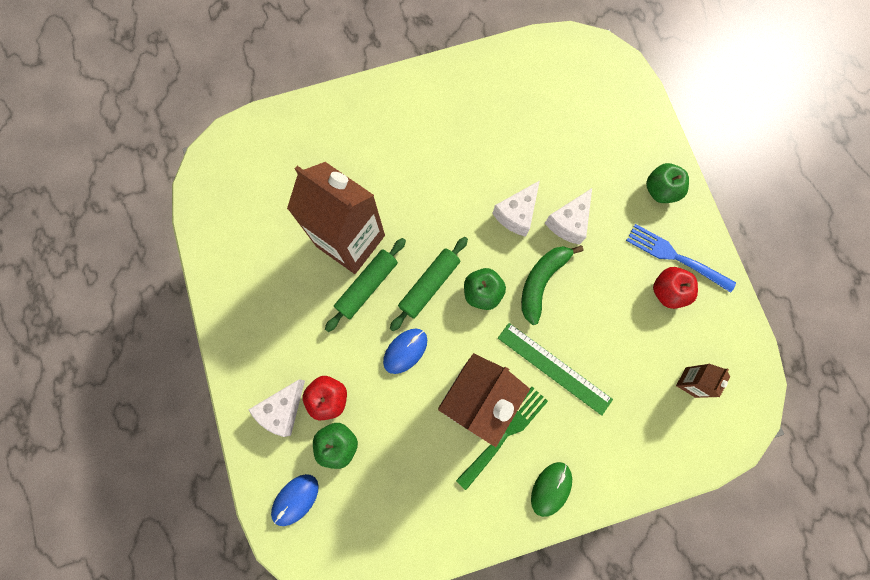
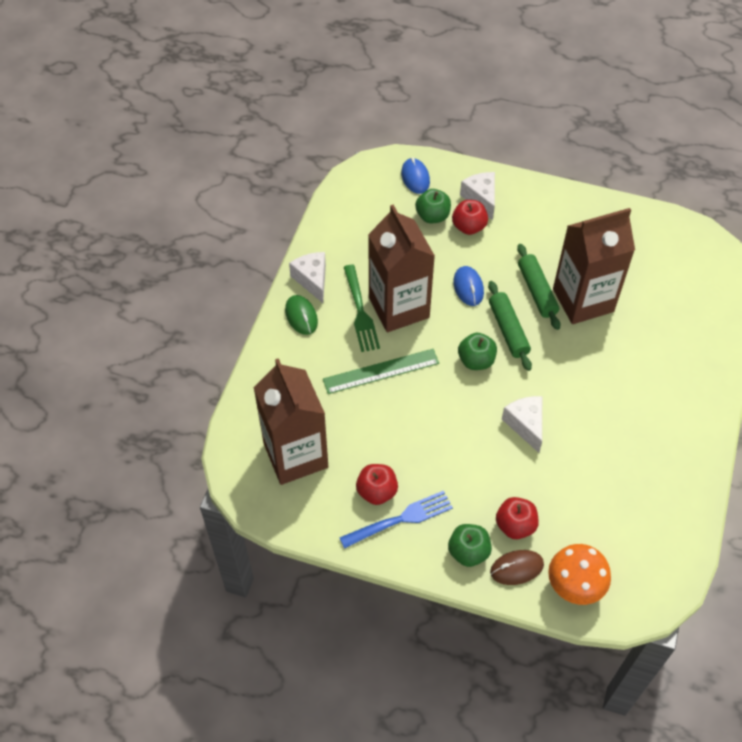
camera: 125 degrees right, 20 degrees down
green banana [521,245,583,325] -> none
white cheese [545,188,592,245] -> white cheese moved to [289,252,326,303]
brown carton [676,364,730,398] -> brown carton [254,358,328,485], size x2.40
none -> brown mouse [490,550,544,585]
none -> red apple [496,497,539,539]
none -> orange mushroom [548,544,611,605]

